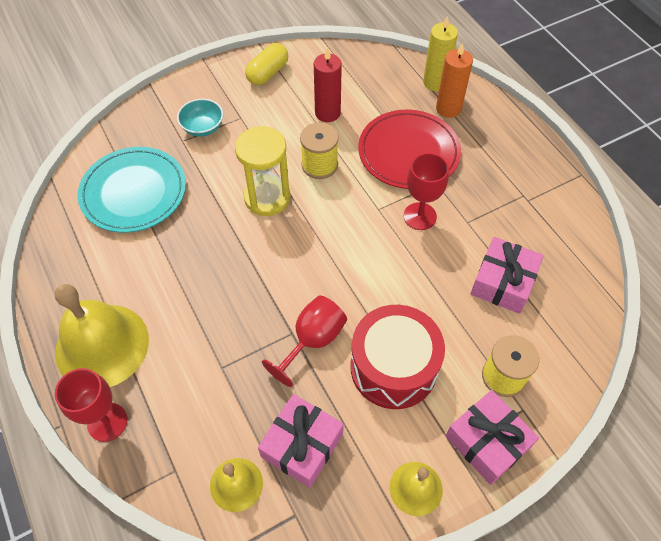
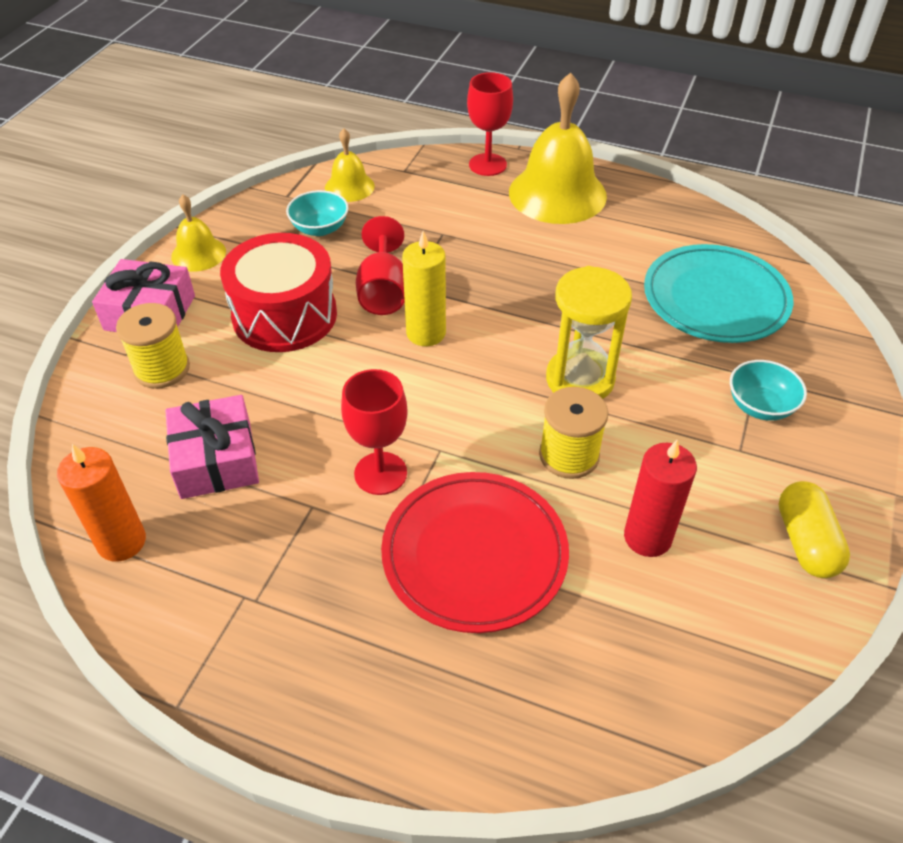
camera: 140 degrees right, 10 degrees down
pink gift [258,394,344,488] -> turquoise bowl [286,190,349,236]
yellow candle [423,16,458,91] -> yellow candle moved to [402,231,446,346]
orange candle [436,43,473,118] -> orange candle moved to [57,444,146,562]

